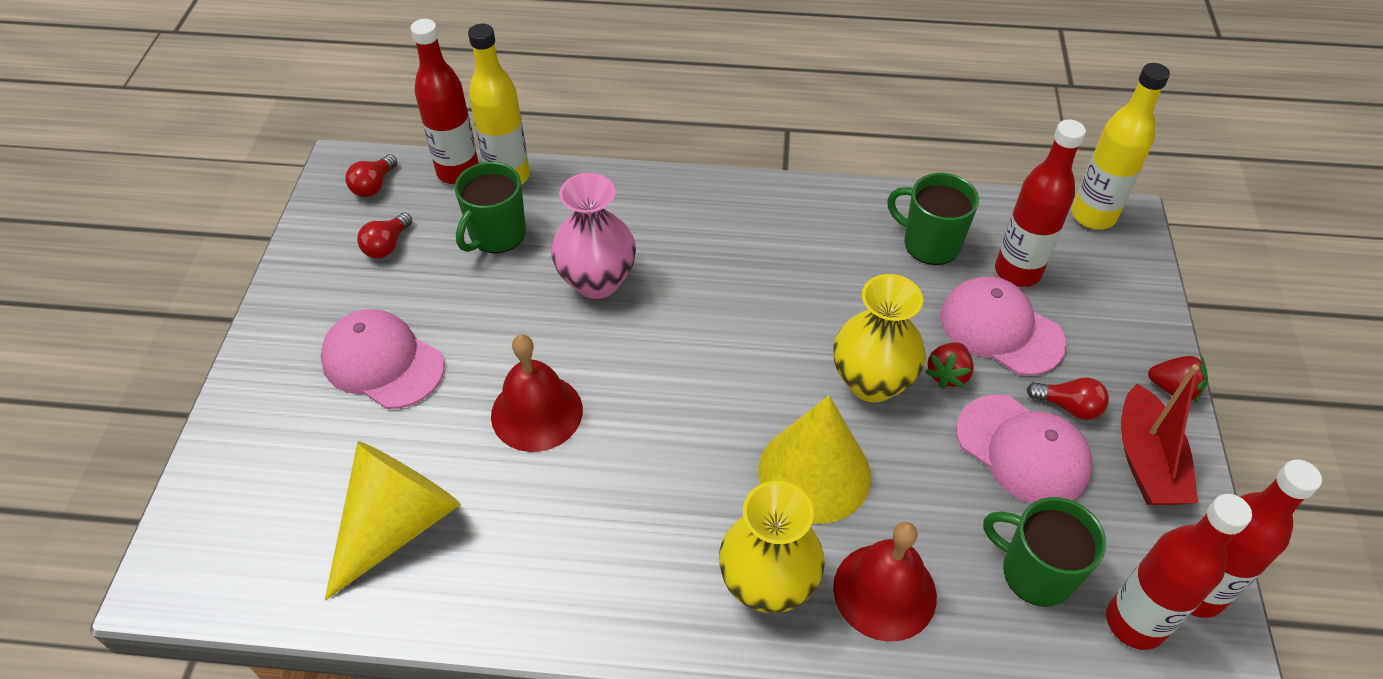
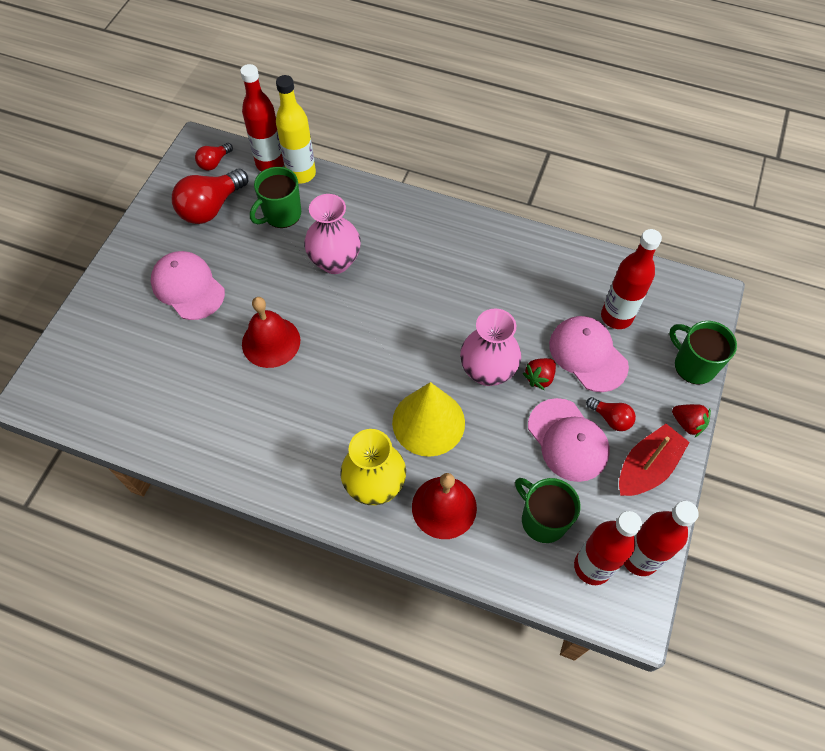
camera: 15 degrees right, 10 degrees up
yellow cone [325,441,461,600] -> none
red light bulb [357,212,412,259] -> red light bulb [172,169,248,224], size x1.92
yellow vase [833,274,926,403] -> pink vase [460,308,521,386]
green mug [887,173,979,265] -> green mug moved to [669,321,737,385]
yellow bottle [1072,63,1170,229] -> none
red boat [1121,364,1199,505] -> red boat turned 150 degrees counterclockwise [619,424,690,496]

